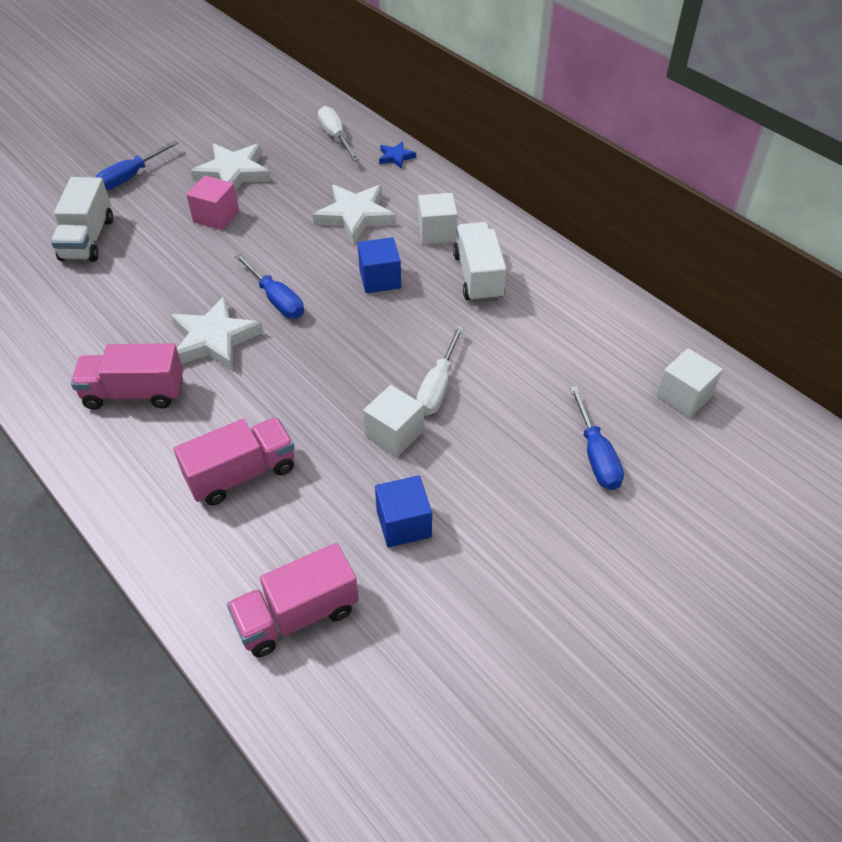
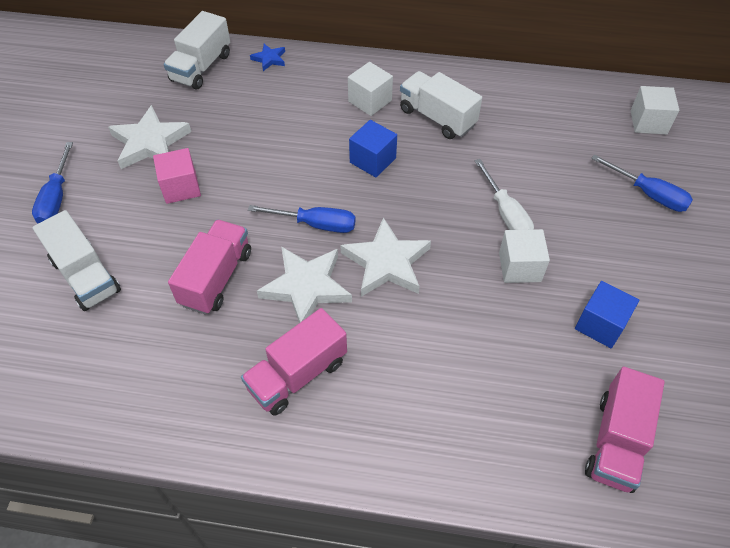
camera: 40 degrees left, 5 degrees up
pink truck [174,417,295,505] -> pink truck moved to [168,219,251,314]
white star [313,185,396,244] -> white star moved to [340,217,431,297]
white screwdriver [318,106,359,161] -> white truck [164,11,230,90]

